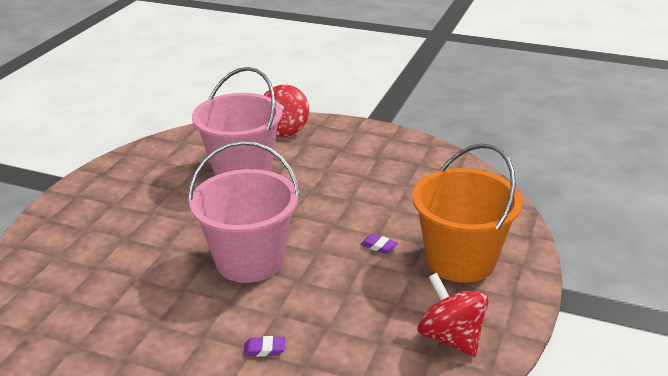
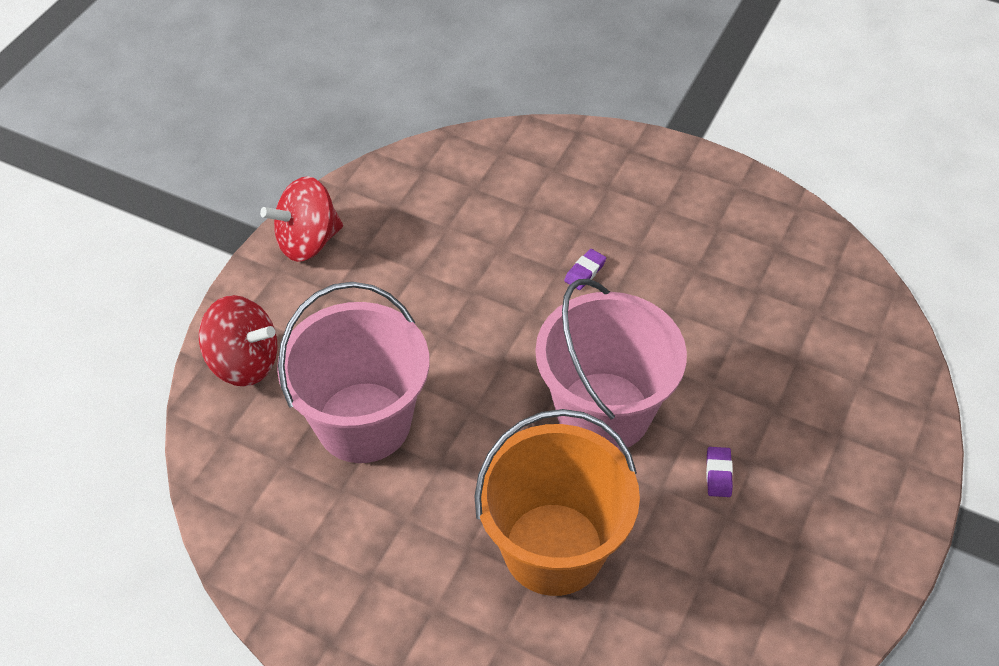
camera: 85 degrees left, 20 degrees up
purple eraser [243,336,285,357] -> purple eraser moved to [706,447,733,497]
orange bucket [412,144,522,283] -> orange bucket moved to [474,409,640,596]
red spinning top [418,273,489,357] -> red spinning top moved to [260,176,343,262]

